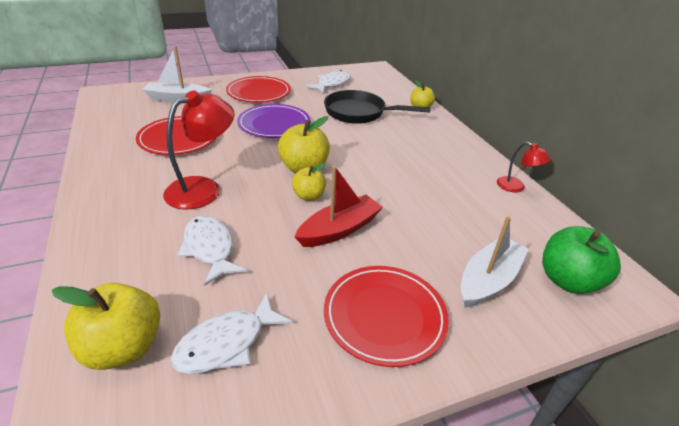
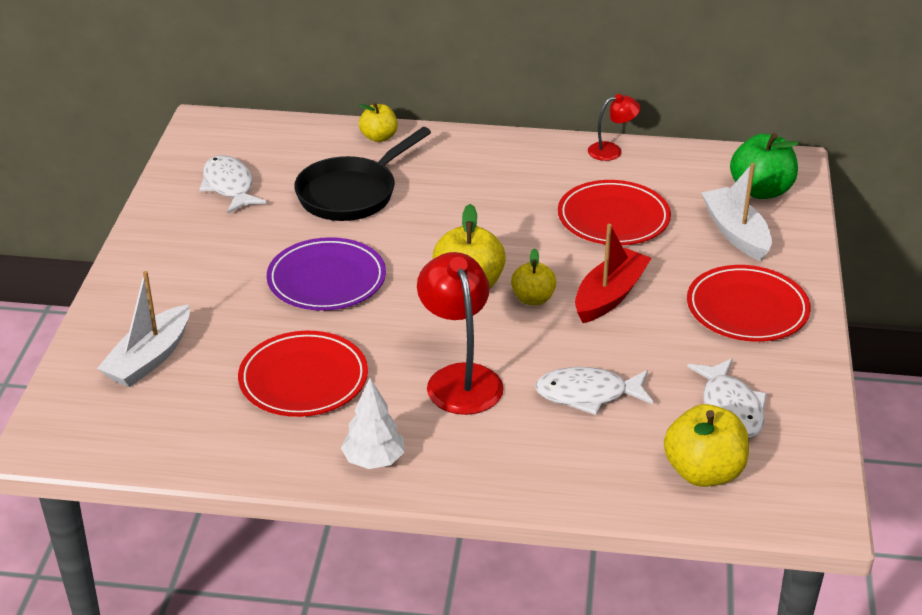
camera: 60 degrees left, 0 degrees up
red plate [226,76,291,103] -> red plate moved to [558,180,671,245]
red boat [295,166,383,247] -> red boat turned 45 degrees clockwise [575,224,652,323]
none -> white tree [341,378,405,469]

